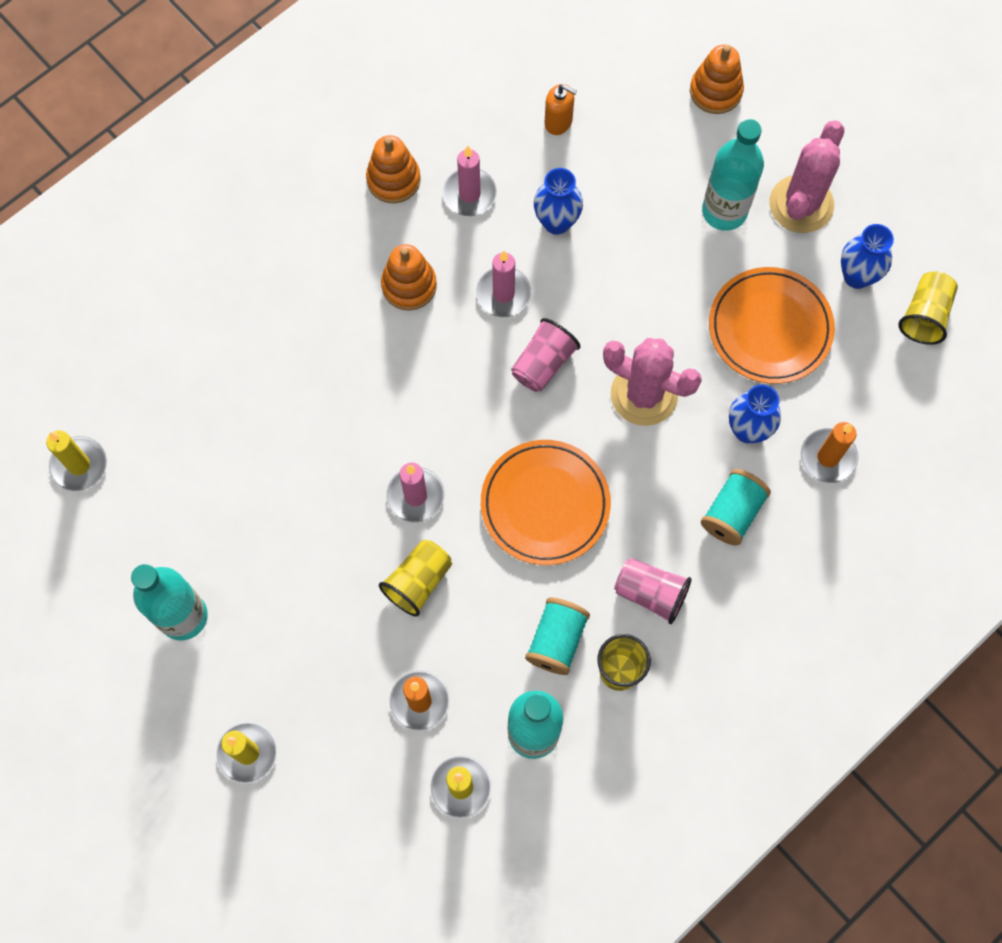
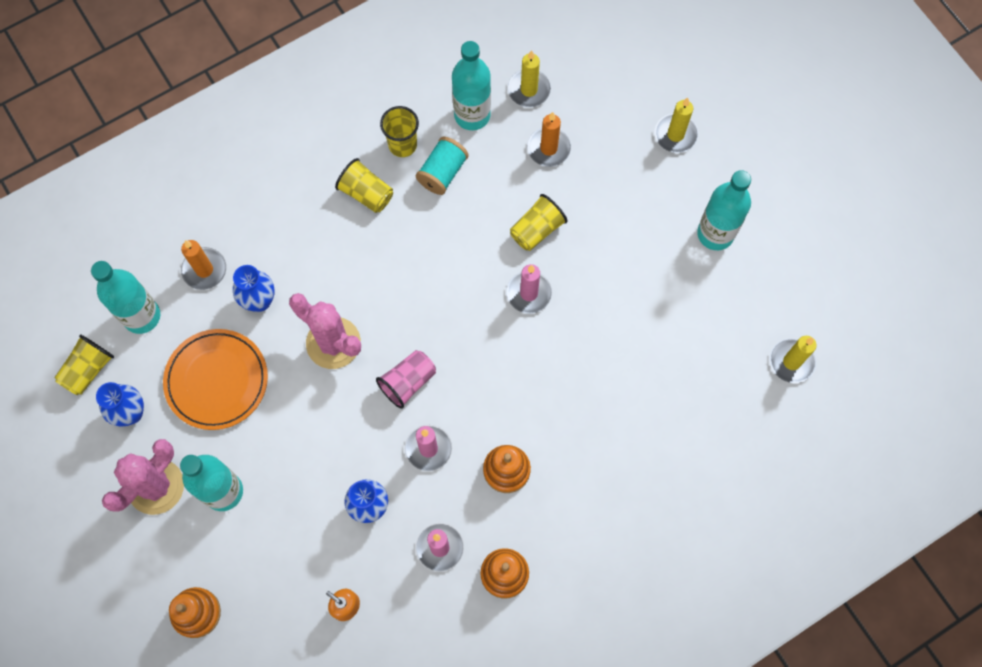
camera: 170 degrees left, 0 degrees up
orange plate [481,440,611,565] -> none
pink cup [614,558,692,624] -> yellow cup [335,158,393,213]
turquoise spool [701,469,771,546] -> none
none -> turquoise bottle [91,261,160,334]

